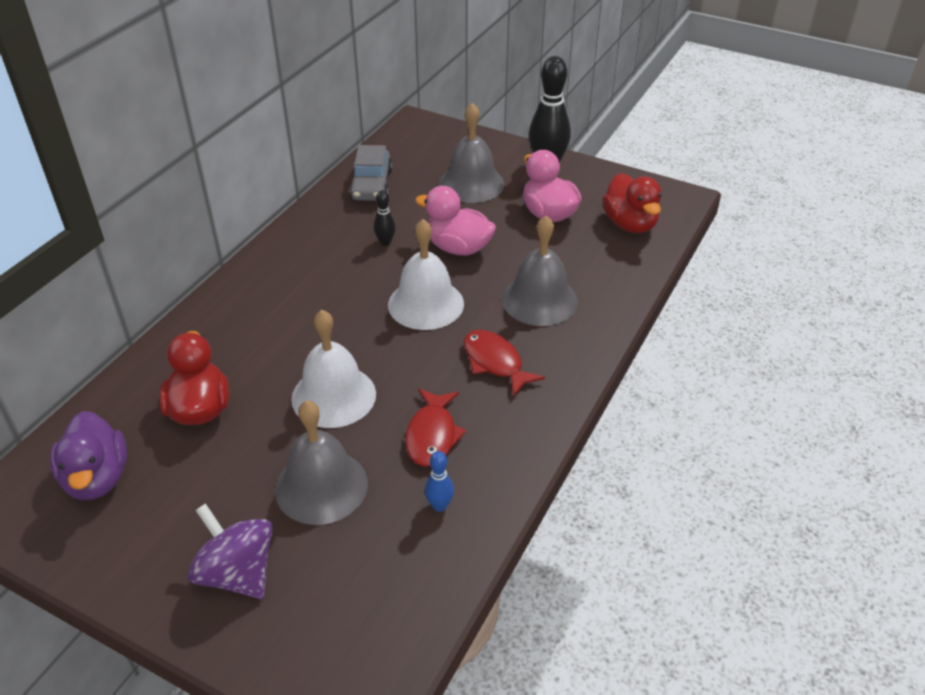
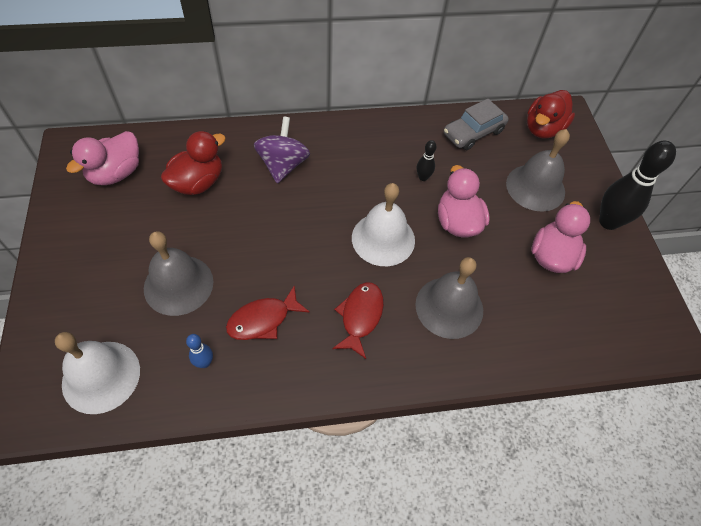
camera: 50 degrees right, 15 degrees up
purple duck [50,411,127,500] -> pink duck [66,131,139,185]
purple spinning top [188,503,273,599] -> purple spinning top moved to [254,117,310,184]
white bell [291,310,376,428] -> white bell moved to [55,332,140,414]
red duck [602,173,662,233] -> red duck moved to [527,90,575,139]

